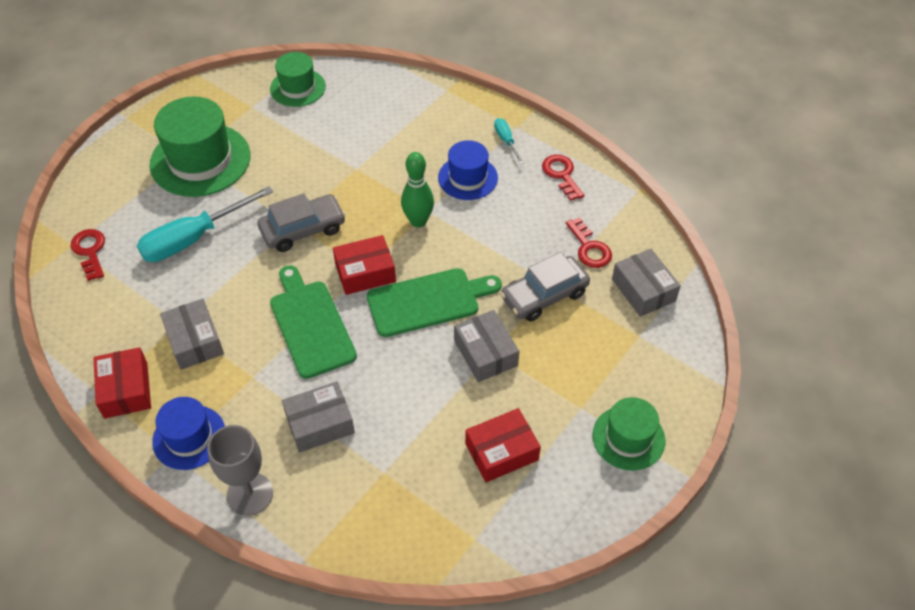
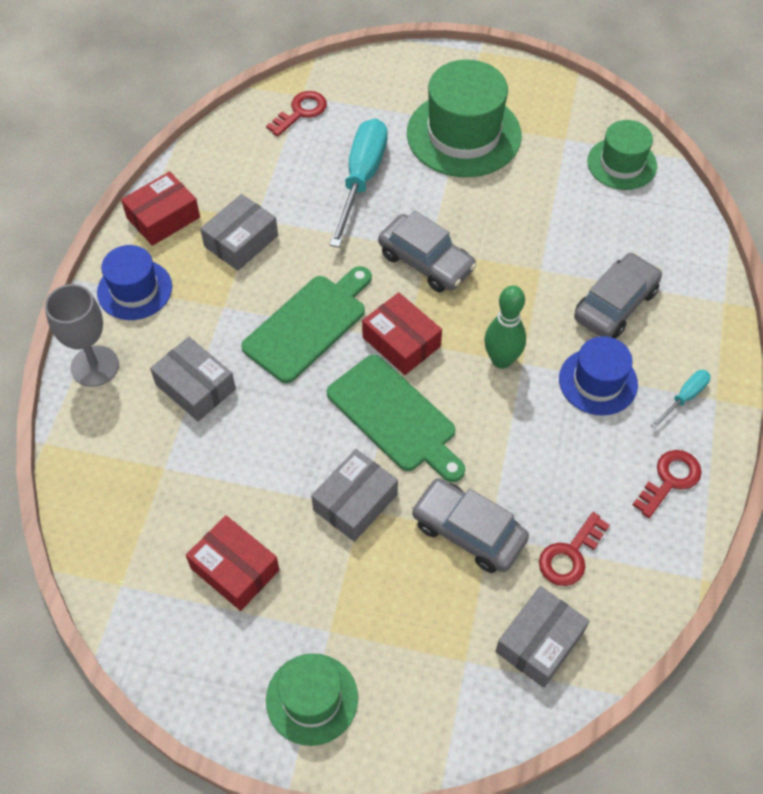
camera: 65 degrees right, 5 degrees up
turquoise screwdriver [137,186,273,262] -> turquoise screwdriver turned 75 degrees clockwise [329,119,388,248]
none -> grey car [574,253,662,339]

